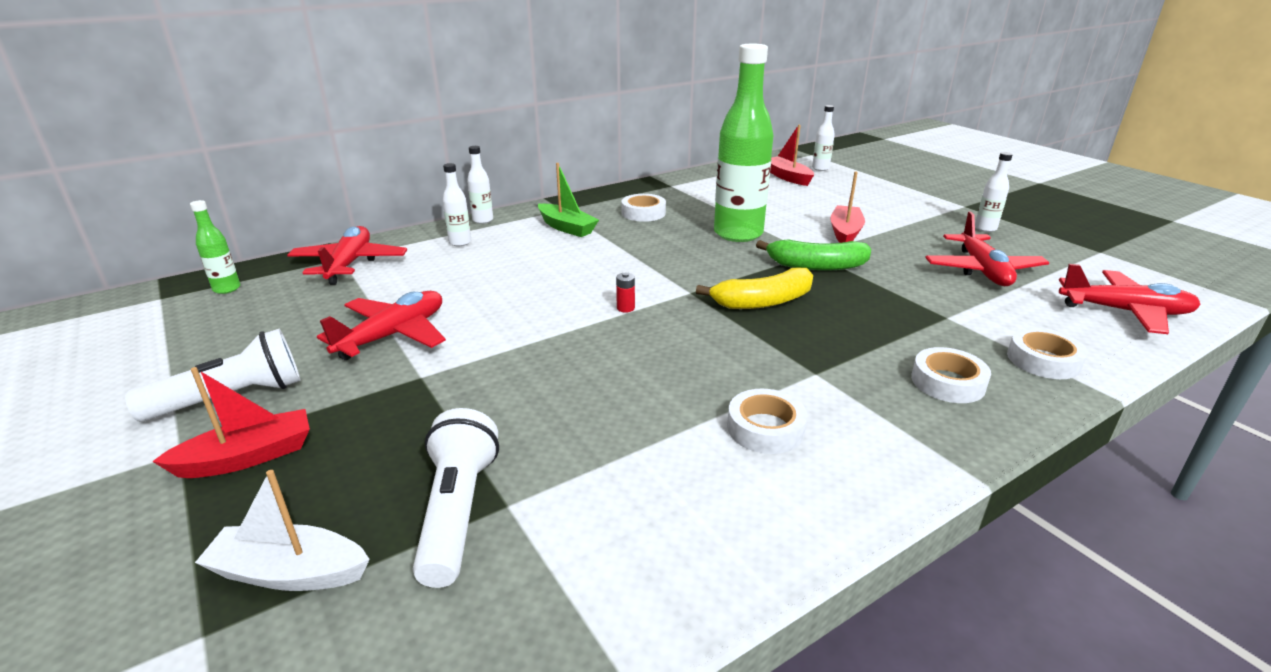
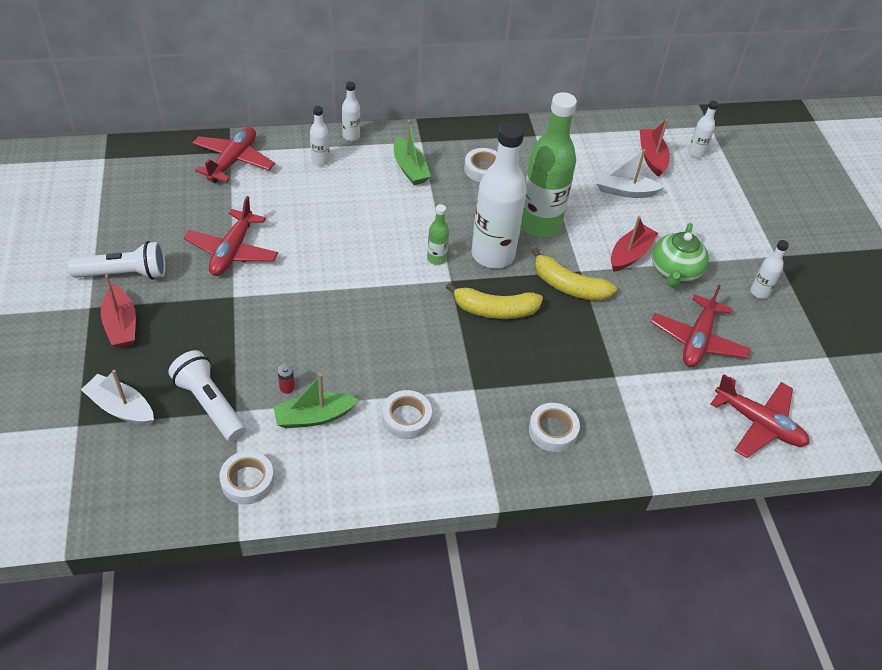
camera: 20 degrees right, 20 degrees up
red boat [152,367,310,478] -> red boat turned 75 degrees clockwise [101,274,136,348]
green bottle [190,200,241,294] -> green bottle moved to [427,204,449,265]
red plane [317,291,446,360] -> red plane turned 135 degrees clockwise [184,196,278,276]
white flashlight [413,408,499,588] -> white flashlight turned 60 degrees counterclockwise [168,350,246,442]
red battery [616,272,635,313] -> red battery moved to [278,364,295,394]
green banana [756,239,871,271] -> yellow banana [532,247,617,301]
white tape [1007,327,1088,379] -> white tape moved to [219,451,274,505]
none -> green boat [273,374,359,428]
none -> white bottle [471,122,527,268]
none -> white boat [596,149,664,198]
none -> green teapot [652,223,709,288]

